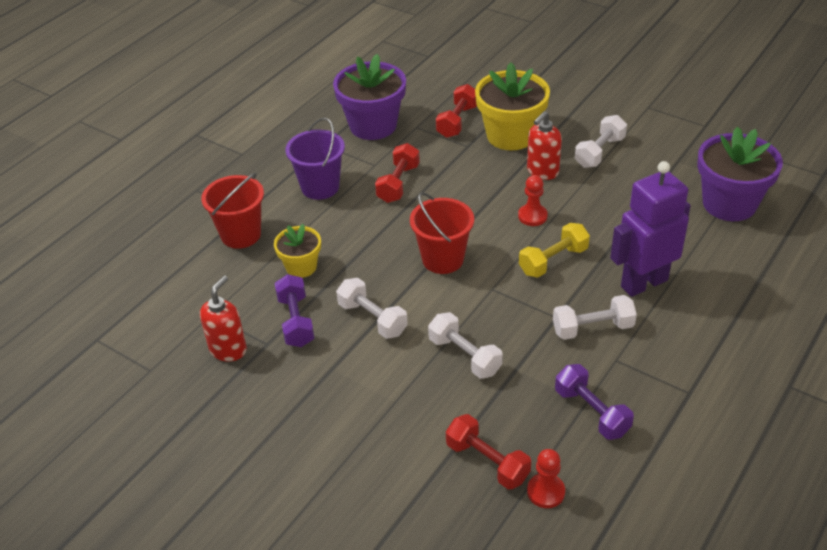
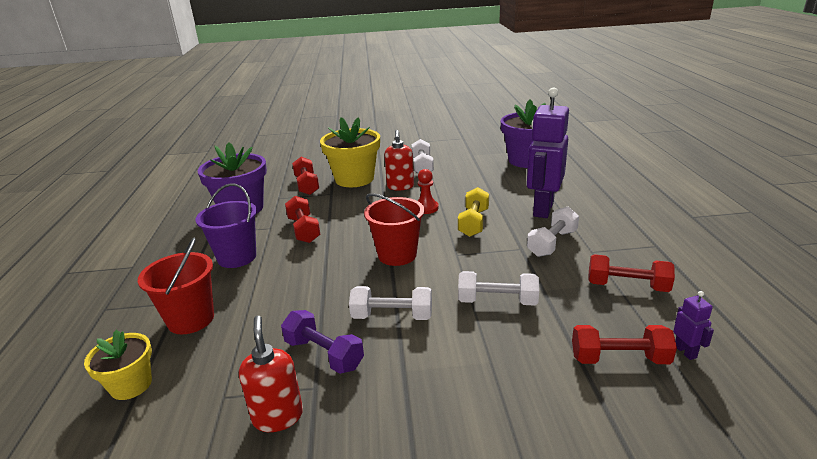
camera: 40 degrees left, 15 degrees down
yellow flower pot [274,224,321,278] -> yellow flower pot moved to [84,330,152,400]
red pawn [527,449,565,508] -> purple robot [673,291,714,360]
purple dumbbell [555,364,634,440] -> red dumbbell [588,254,675,292]

